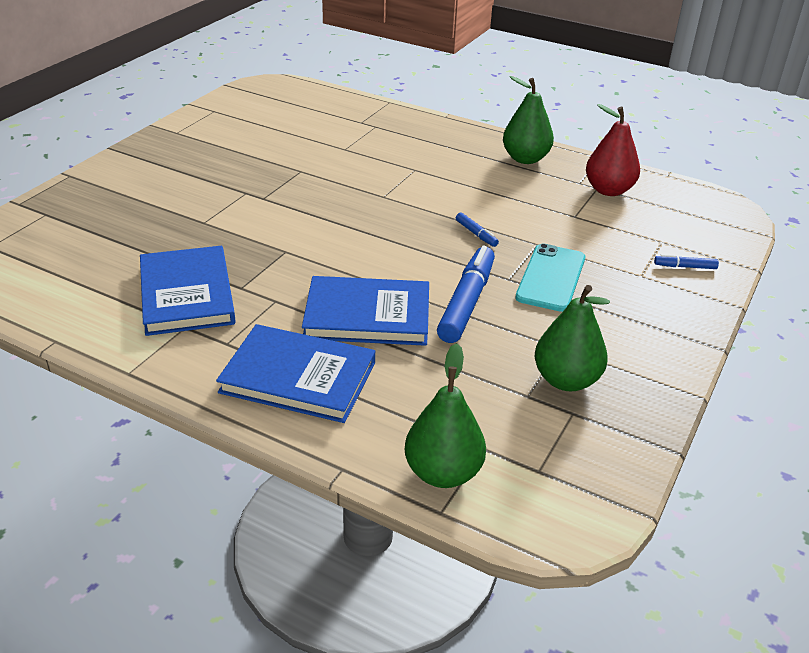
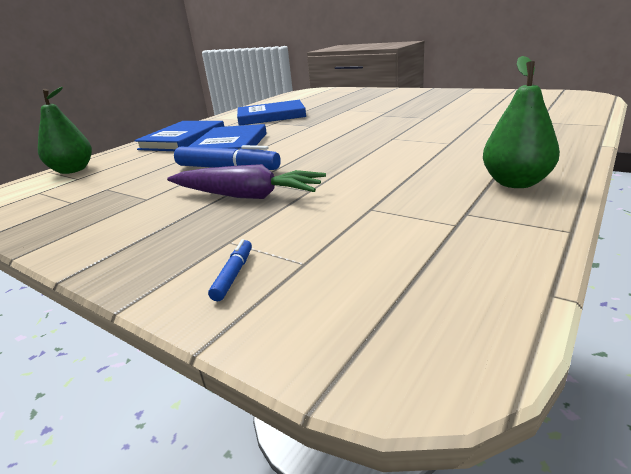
camera: 100 degrees right, 10 degrees down
blue marker [456,213,499,247] -> none
turquoise phone [515,243,585,312] -> purple carrot [167,164,326,199]
green pear [535,285,610,391] -> none
red pear [586,104,640,196] -> none

